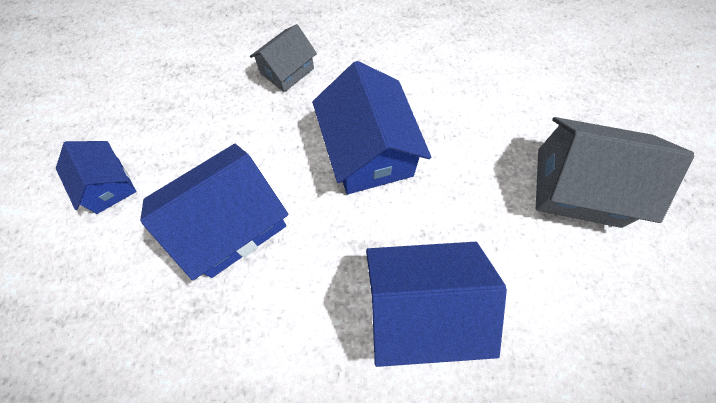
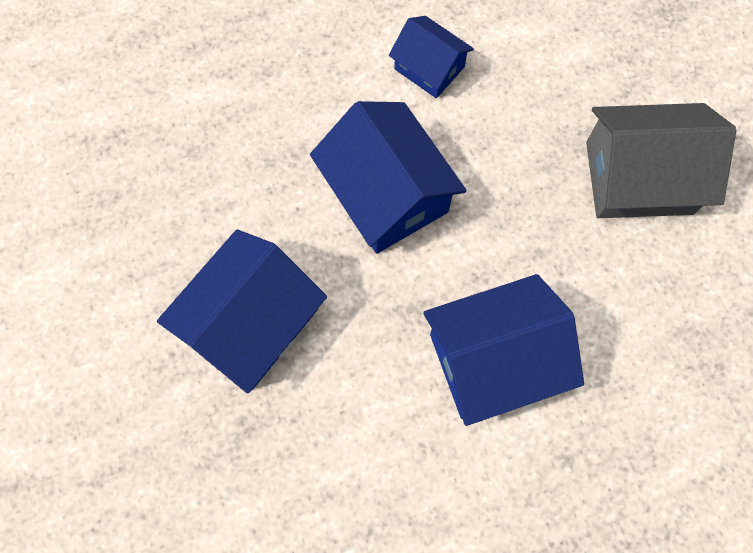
camera: 15 degrees left, 5 degrees up
blue house [56,141,136,214] -> blue house moved to [389,16,474,98]
grey house [250,24,317,93] -> none

